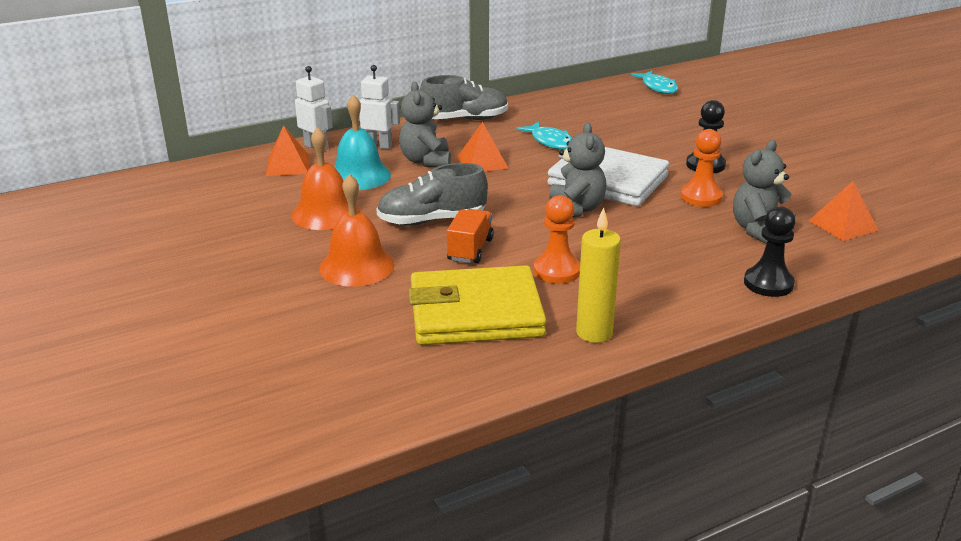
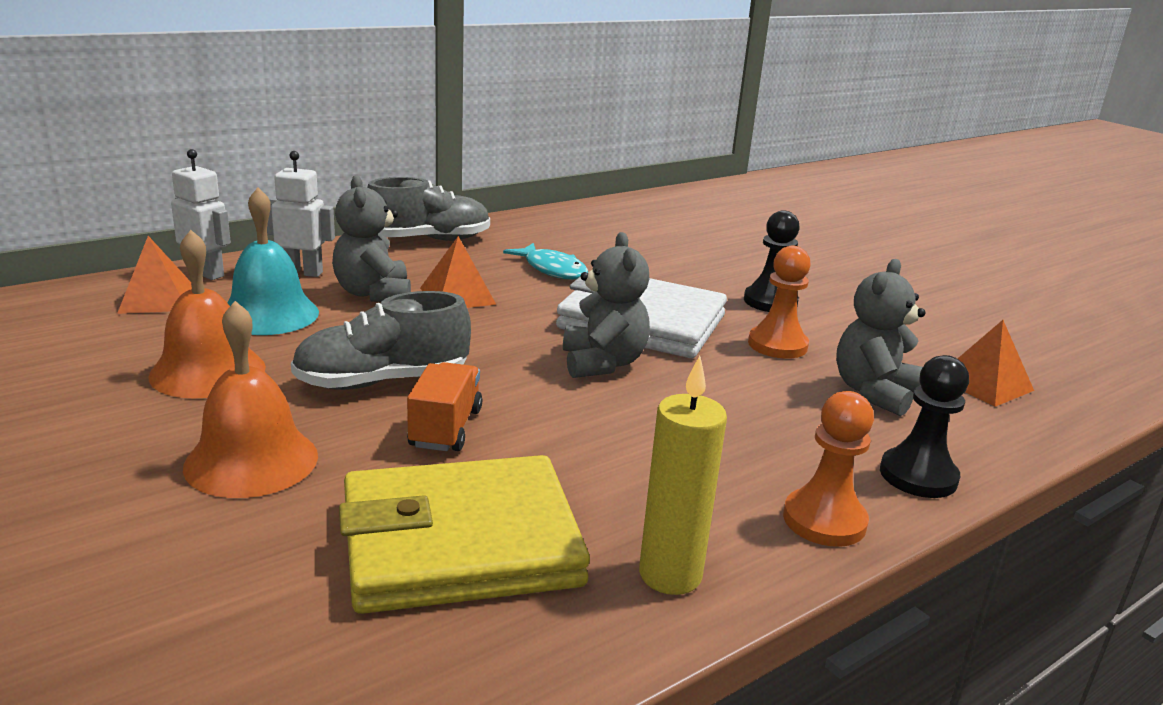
camera: 10 degrees left, 5 degrees down
orange pawn [534,195,580,284] -> orange pawn moved to [783,391,874,547]
turquoise fish [631,71,678,94] -> none

